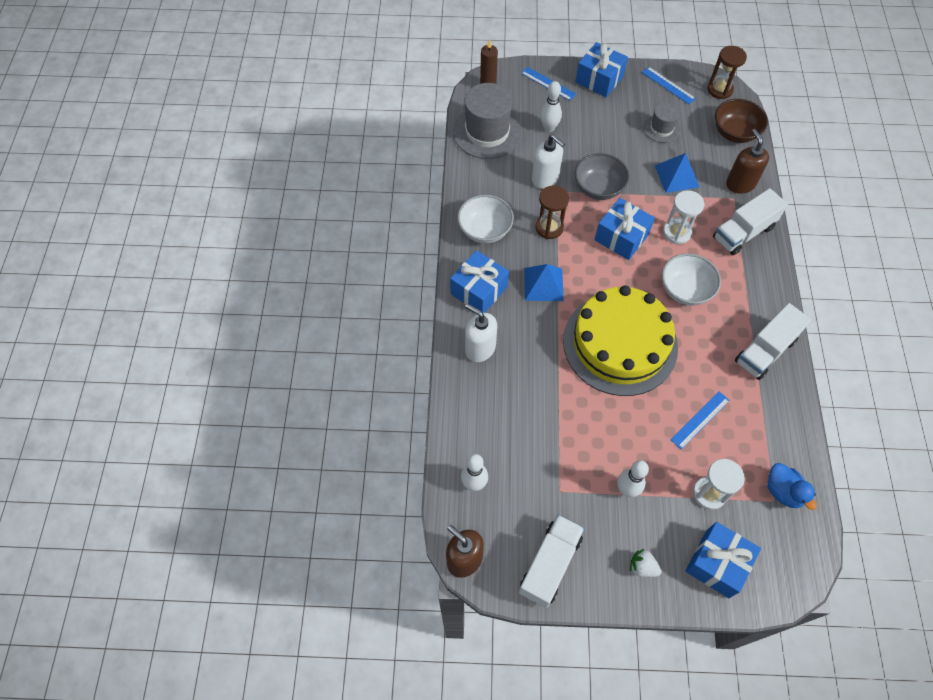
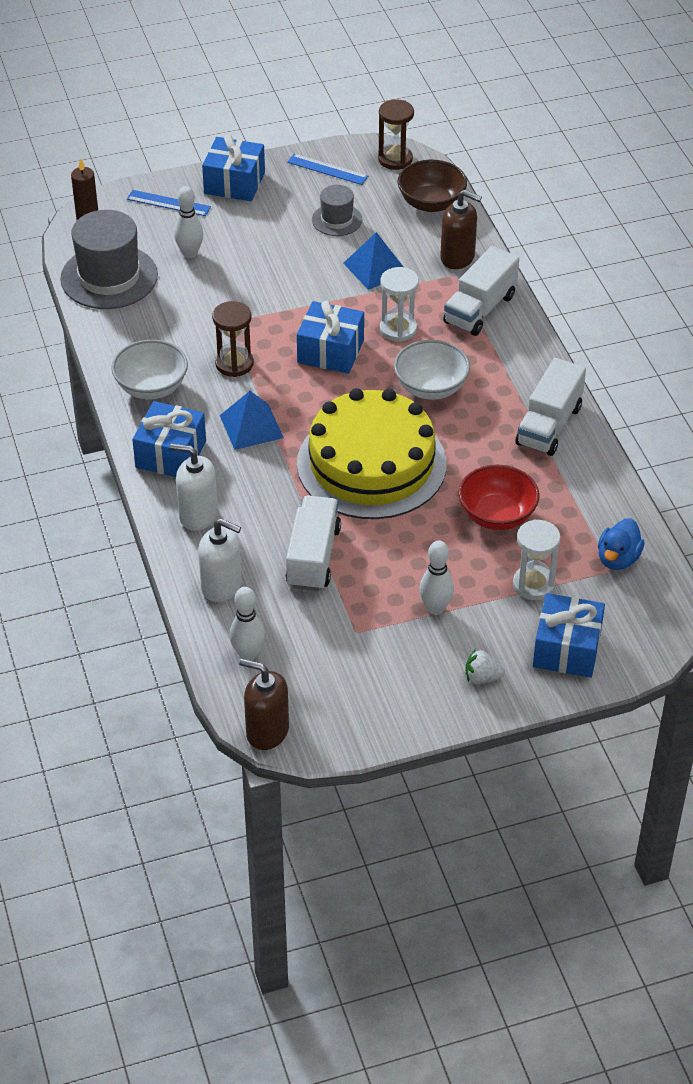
camera: 20 degrees left, 15 degrees down
white truck [519,515,584,608] -> white truck moved to [286,496,341,591]
white soap dispenser [532,134,565,189] -> white soap dispenser moved to [198,519,242,602]
grey bowl [574,153,629,200] -> none
blue ruler [671,392,730,450] -> red bowl [459,465,539,530]
brown soap dispenser [726,129,769,194] -> brown soap dispenser turned 150 degrees clockwise [440,190,482,269]
blue duck [767,463,817,510] -> blue duck turned 75 degrees clockwise [598,518,645,570]

